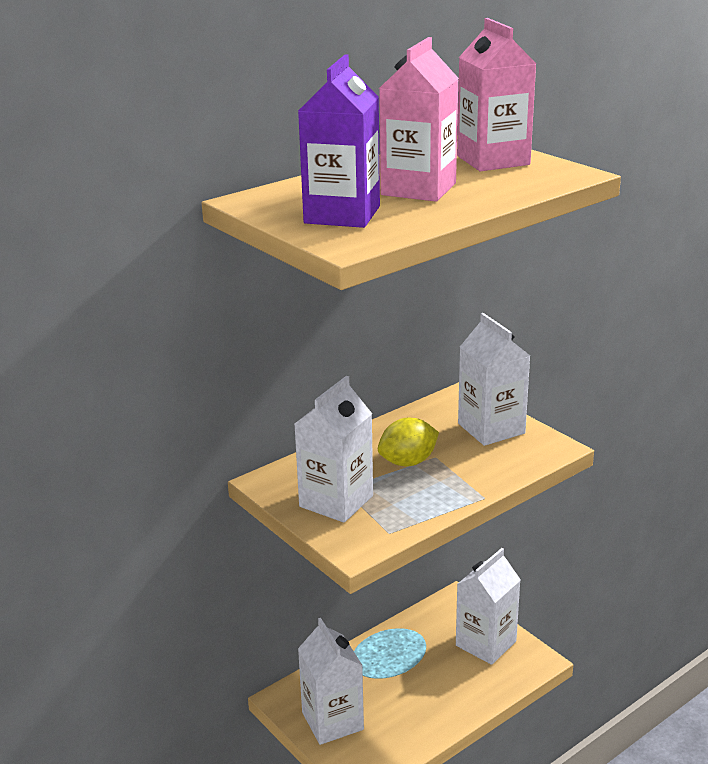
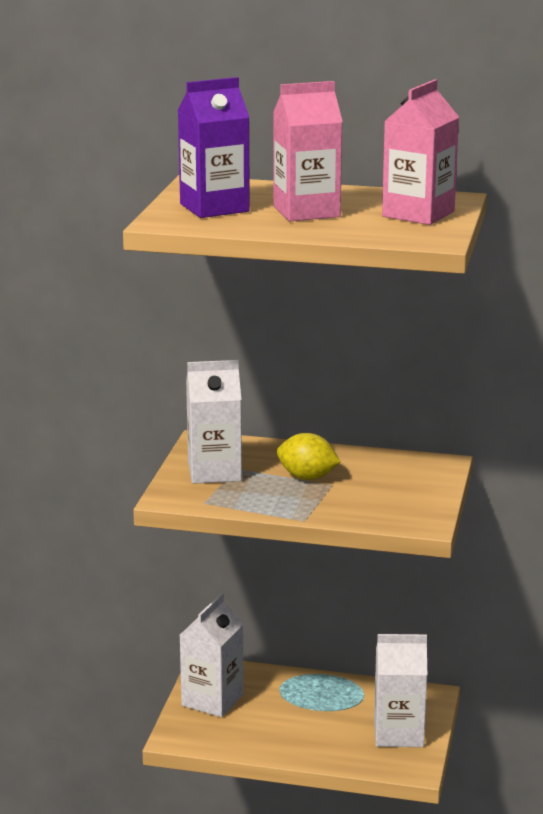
camera: 50 degrees right, 5 degrees down
white carton [458,313,530,446] -> none

